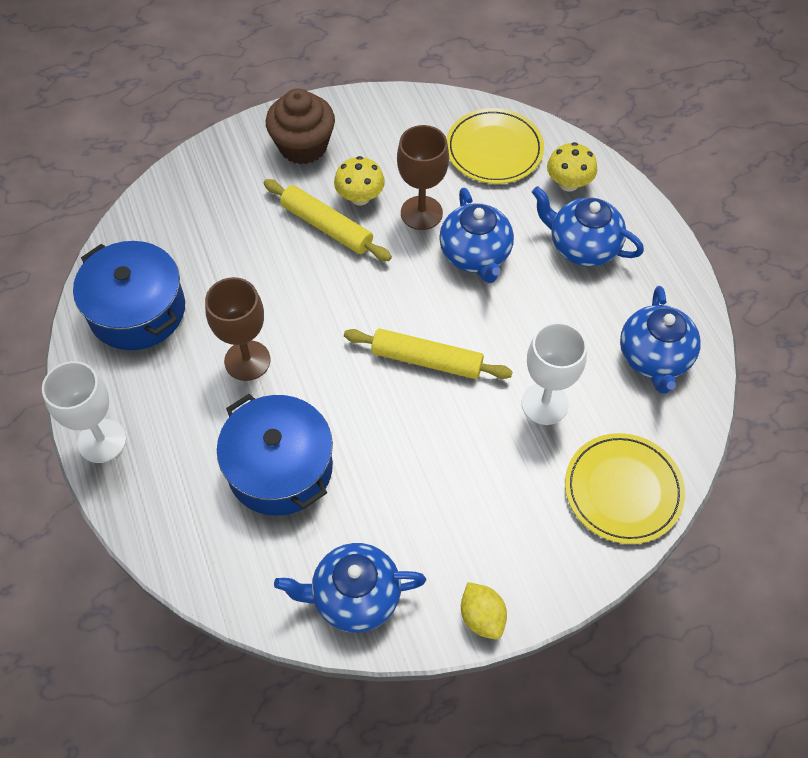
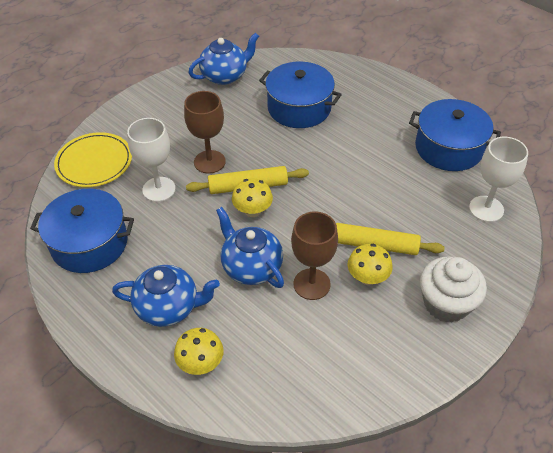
camera: 155 degrees right, 10 degrees down
white goblet [42,361,126,463] -> white goblet moved to [469,137,528,222]
brown goblet [205,277,271,381] -> brown goblet moved to [184,91,226,174]
brown cupcake [266,88,335,164] -> white cupcake [420,256,487,323]
yellow plate [446,108,544,184] -> none
yellow lemon [461,582,507,640] -> none
blue teapot [620,286,701,394] -> blue pot [30,189,134,273]
none -> yellow mushroom [232,178,273,217]

